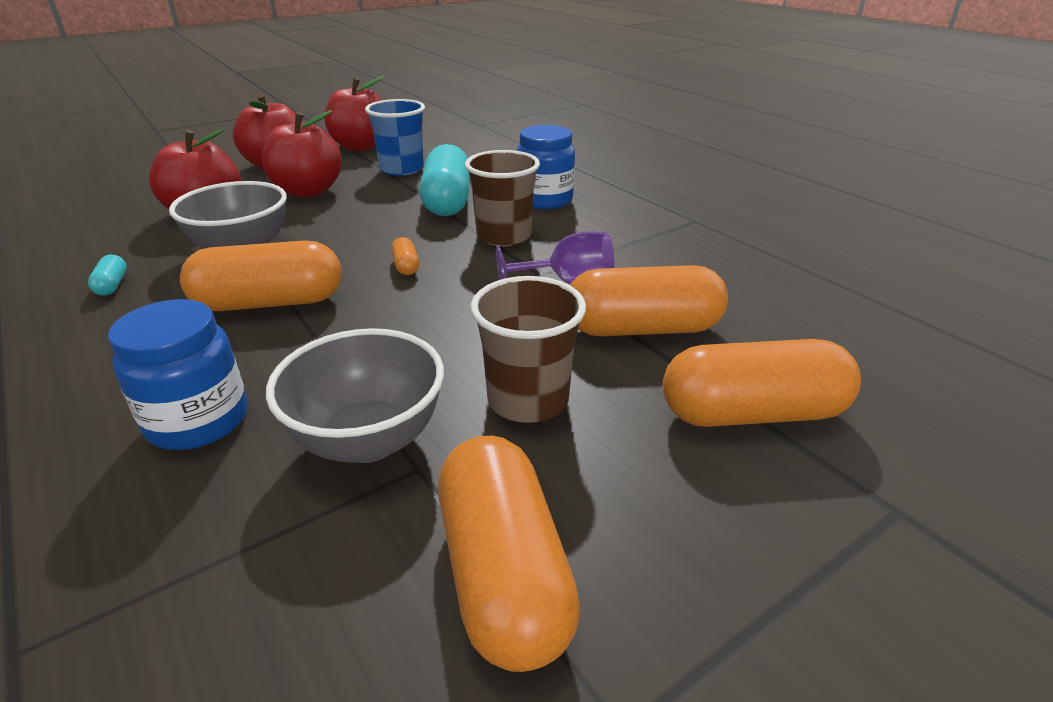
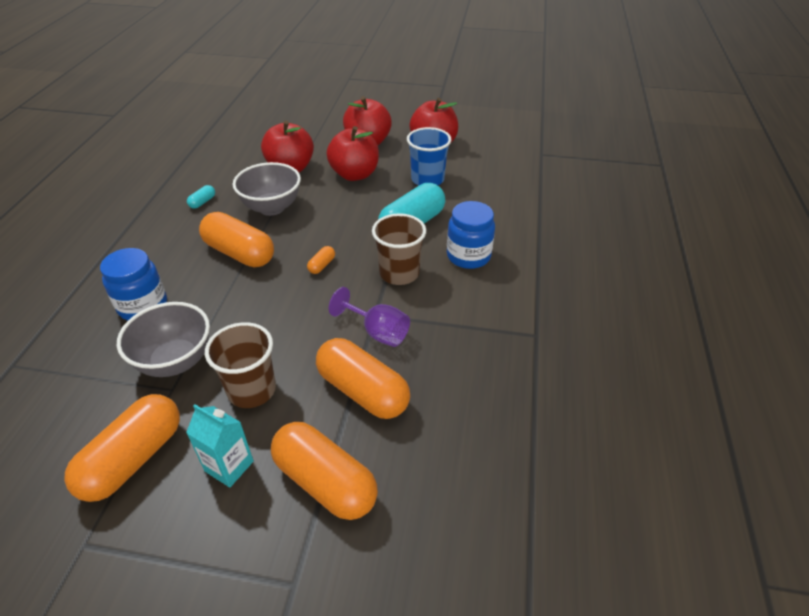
camera: 45 degrees right, 10 degrees up
none -> turquoise carton [186,404,254,488]

